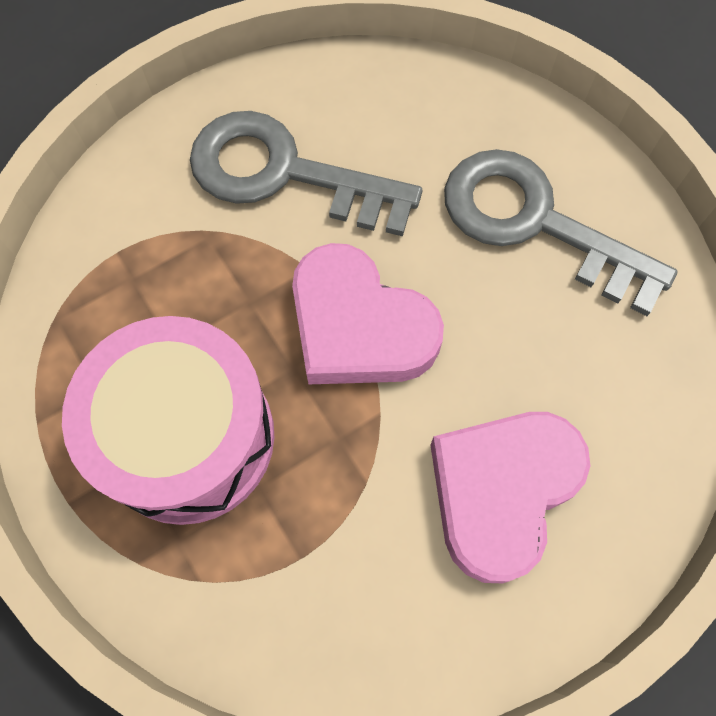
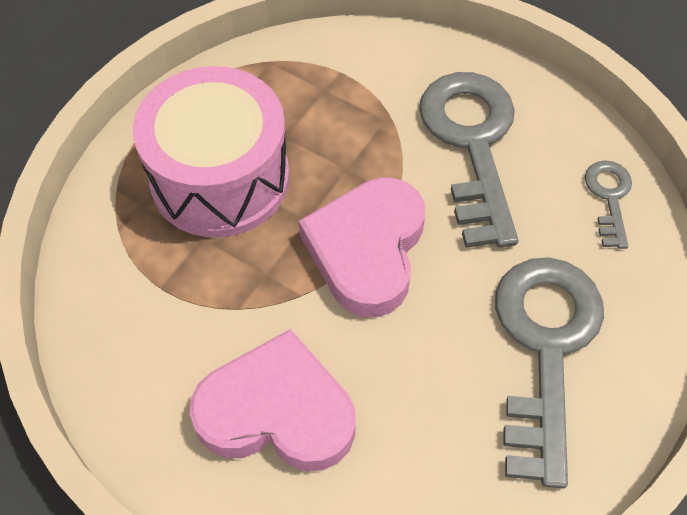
camera: 65 degrees right, 10 degrees down
none -> grey key [585,161,632,249]

